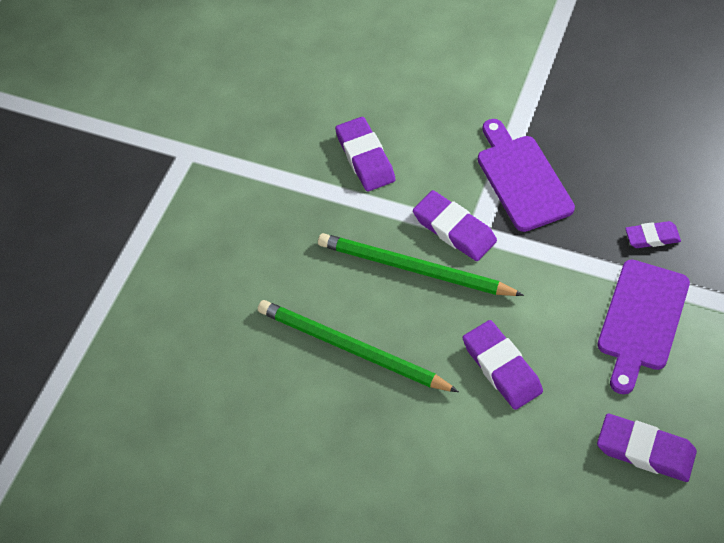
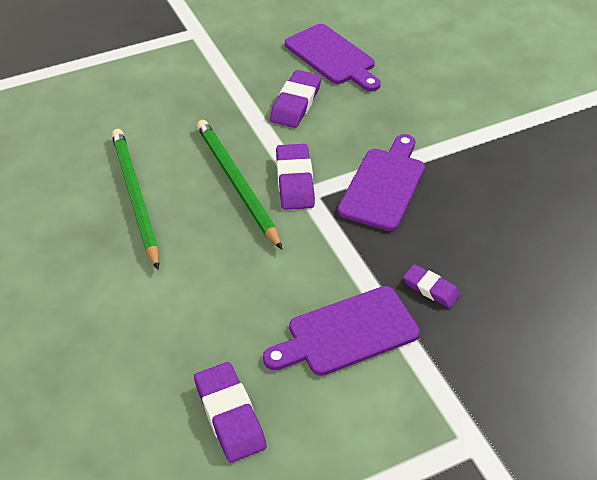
camera: 40 degrees right, 10 degrees down
purple eraser [463,320,543,410] -> none
none -> purple cutting board [285,24,381,91]

